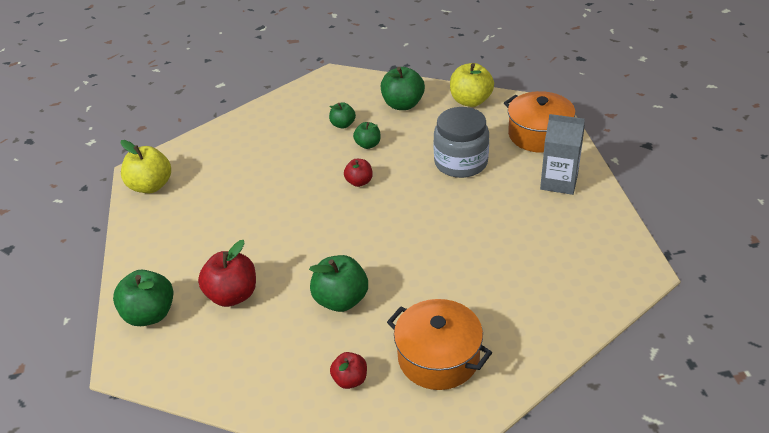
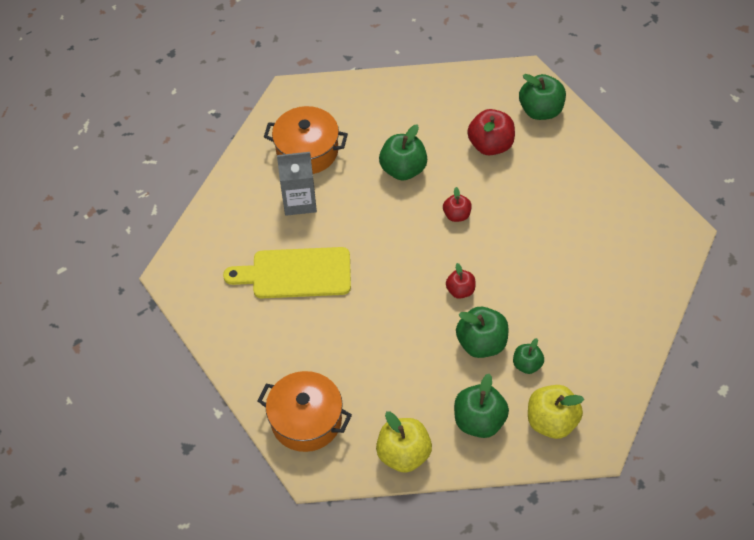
camera: 155 degrees right, 15 degrees up
yellow apple [120,140,171,193] -> yellow apple moved to [528,385,584,439]
red apple [330,352,367,389] -> red apple moved to [443,187,472,222]
green apple [353,122,381,149] -> green apple [456,307,509,358], size x1.70
grey jar [433,107,489,178] -> none
grey carton [540,114,585,195] -> grey carton moved to [277,152,317,216]
none -> yellow cutting board [223,247,351,298]

